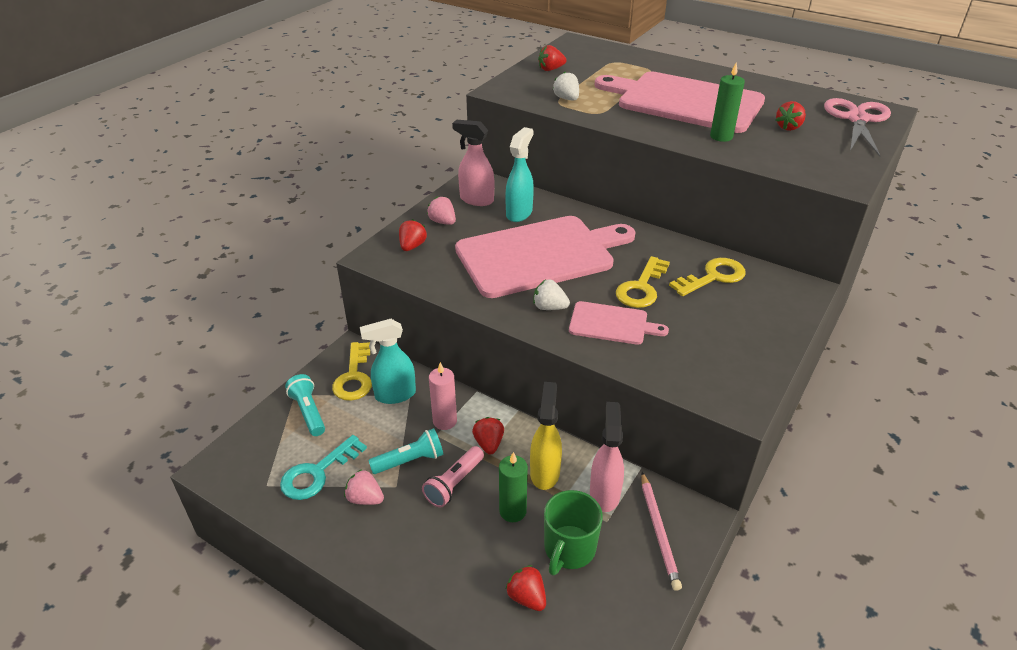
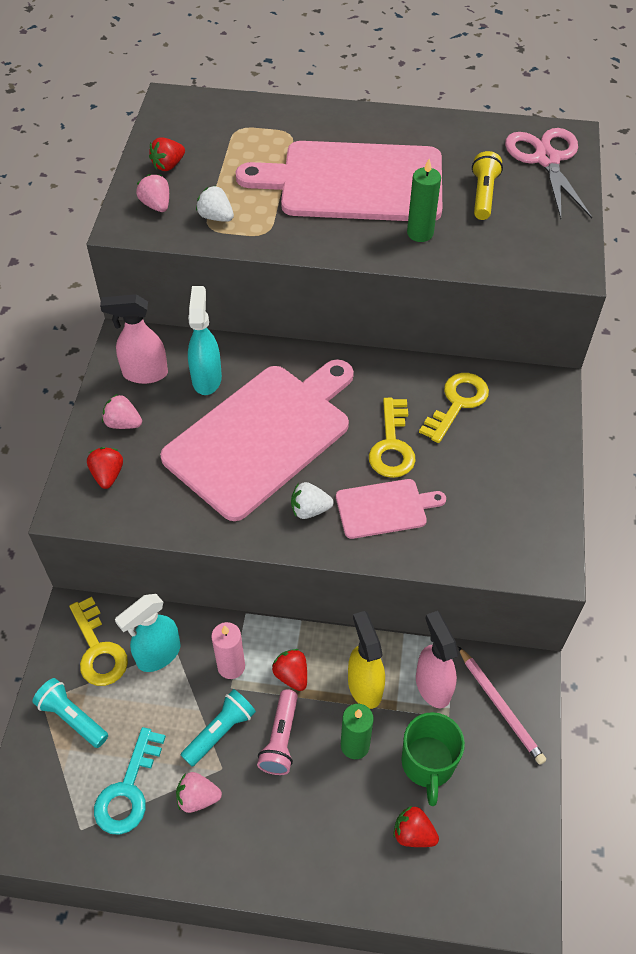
camera: 25 degrees left, 15 degrees up
red strawberry [776,101,806,131] -> yellow flashlight [472,151,503,220]
none -> pink strawberry [136,174,169,212]

